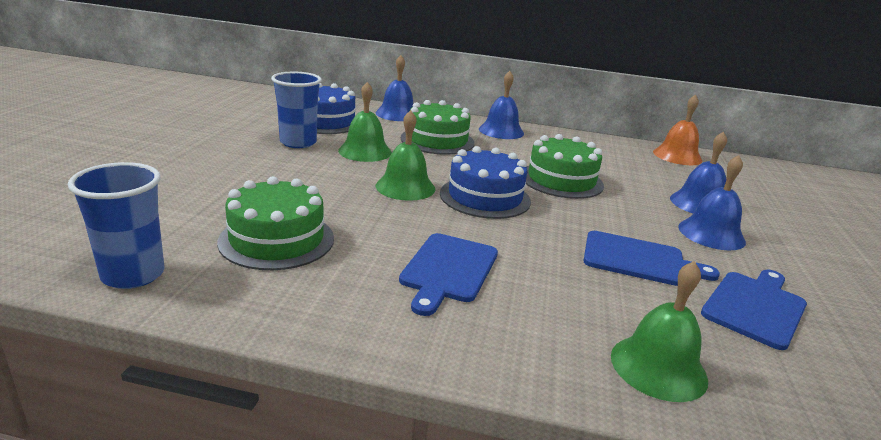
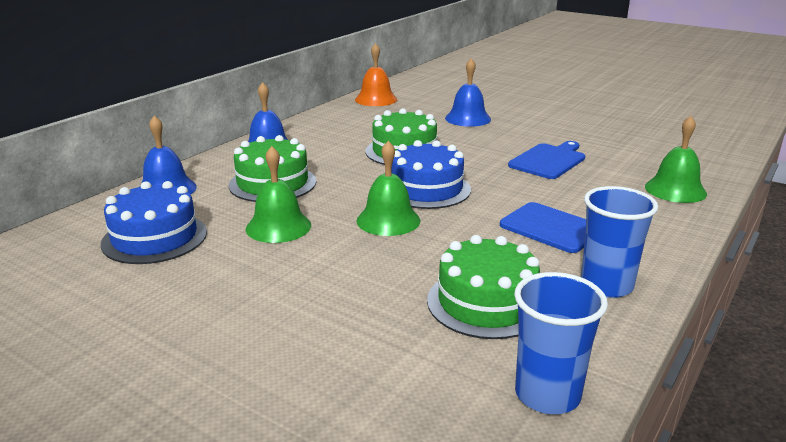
camera: 65 degrees left, 0 degrees up
blue cup [271,72,322,148] -> blue cup moved to [581,186,659,298]
blue bell [678,155,746,250] -> none
blue cutting board [701,269,807,350] -> none

